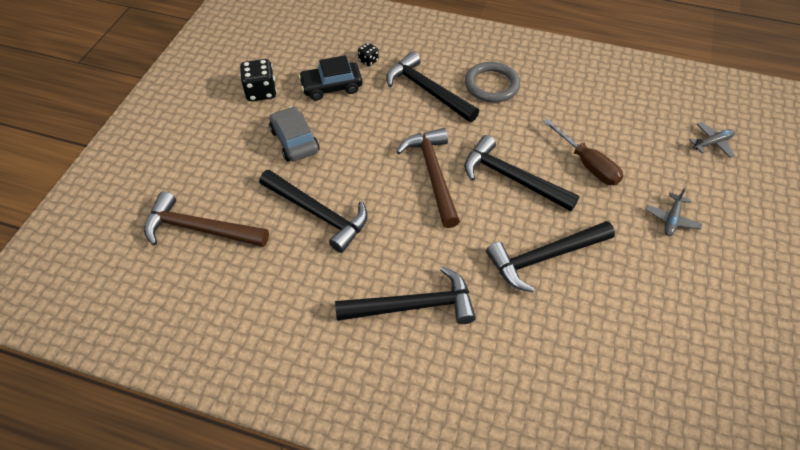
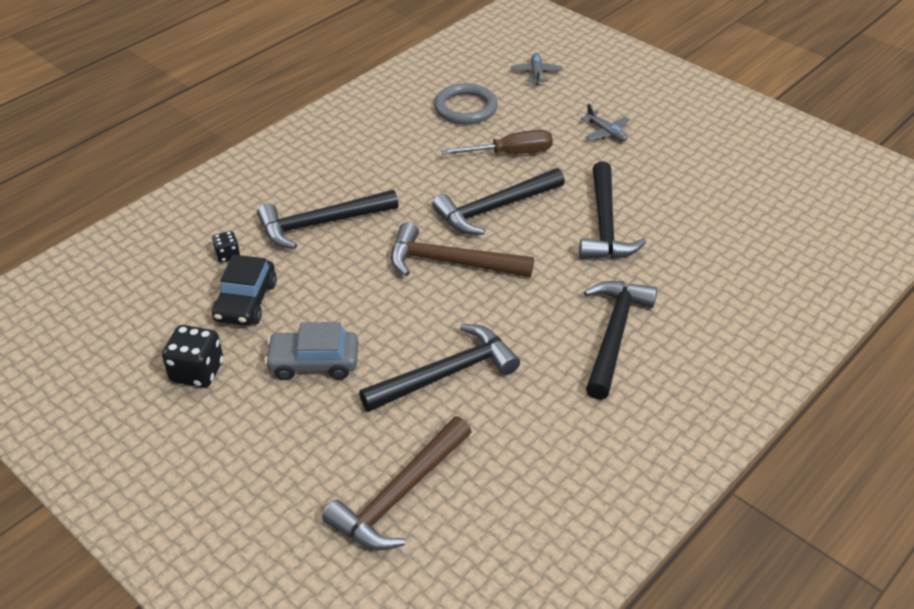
camera: 65 degrees left, 10 degrees down
grey ring [465,62,520,103] -> grey ring moved to [434,83,498,124]

